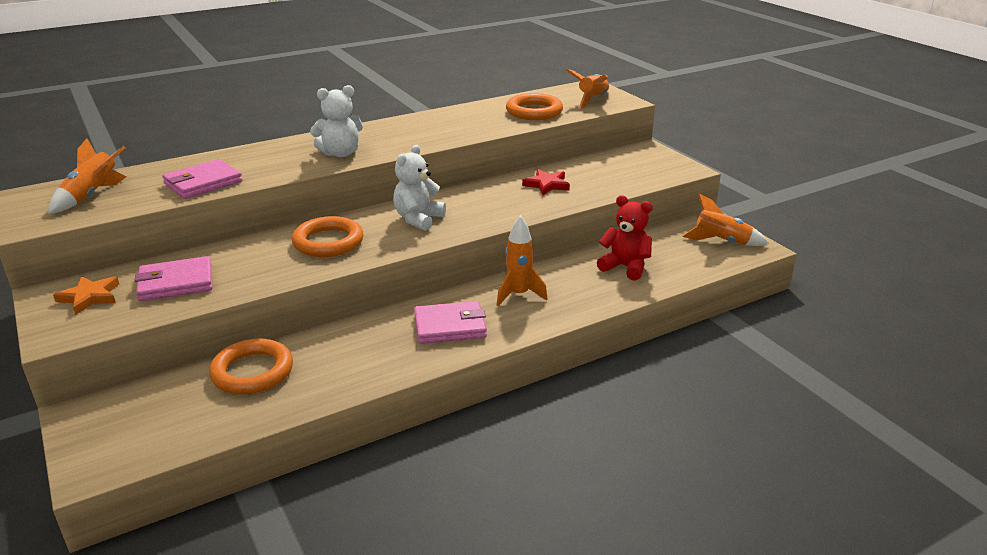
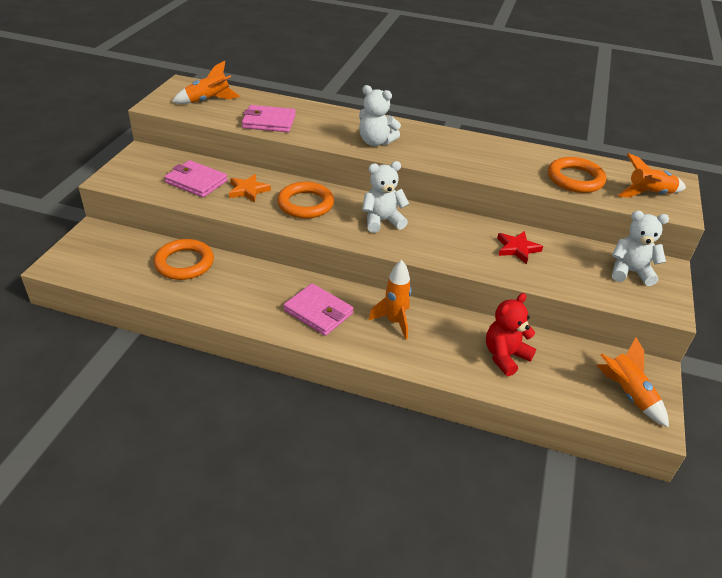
camera: 45 degrees right, 10 degrees up
orange star [53,276,119,315] -> orange star moved to [229,174,271,202]
red teddy bear [597,195,653,281] -> red teddy bear turned 120 degrees counterclockwise [486,293,536,376]
none -> white teddy bear [612,211,669,286]

